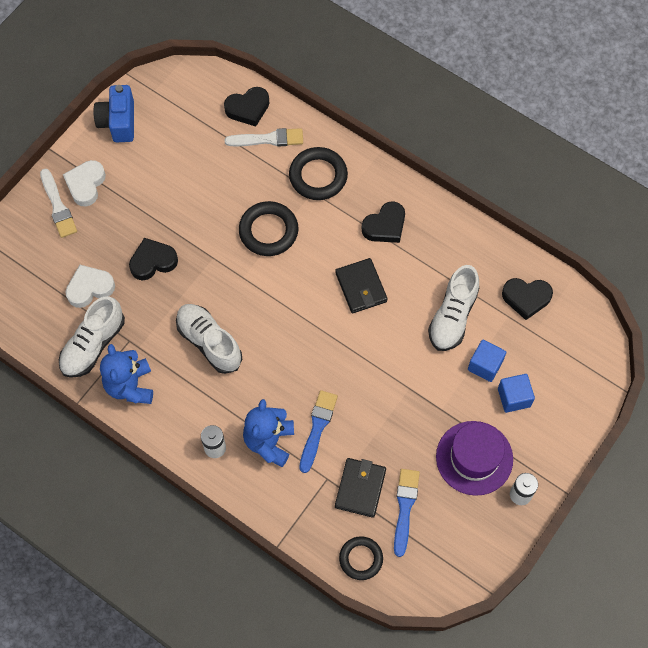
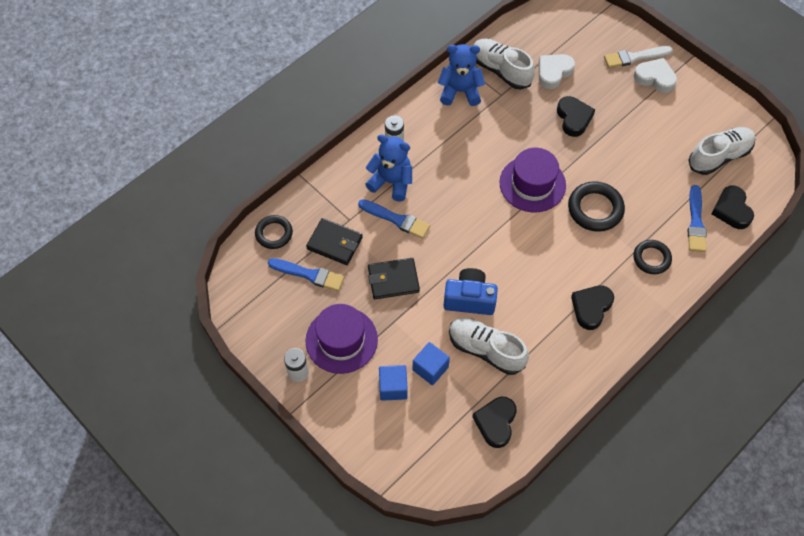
camera: 100 degrees right, 5 degrees down
white heart [66,265,115,308] -> white heart turned 120 degrees counterclockwise [539,54,575,89]
blue camera [94,85,134,143] -> blue camera moved to [444,268,498,315]
white shoe [176,304,242,374] -> white shoe moved to [688,127,755,175]
white brush [225,128,303,147] -> blue brush [688,185,707,252]
black ring [289,147,348,200] -> black ring [633,240,672,274], size x0.66
black wallet [335,258,388,313] -> black wallet moved to [368,258,420,299]
black heart [362,202,405,243] -> black heart turned 60 degrees clockwise [571,285,614,330]
none -> purple hat [499,148,566,212]

